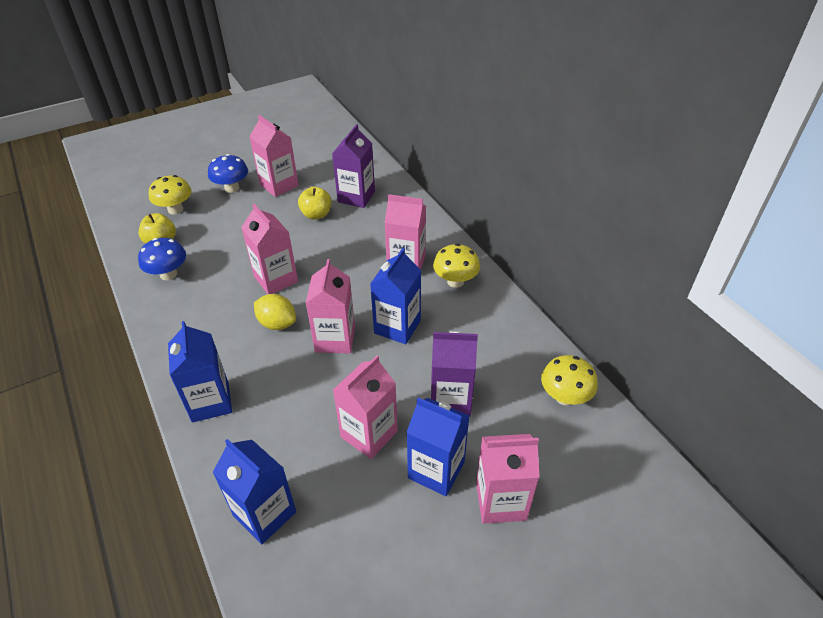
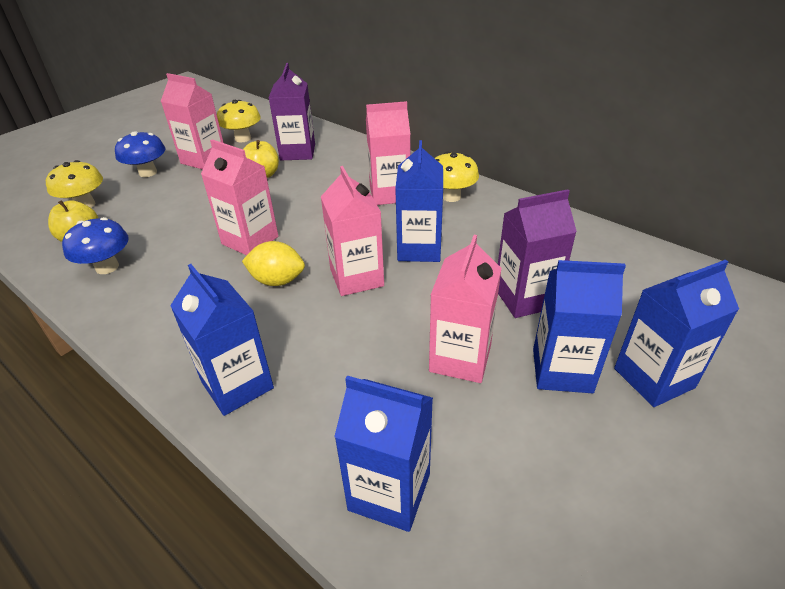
camera: 20 degrees left, 5 degrees down
pink carton [476,434,540,524] -> blue carton [614,260,739,407]
yellow mushroom [541,355,598,405] -> yellow mushroom moved to [217,100,261,142]

